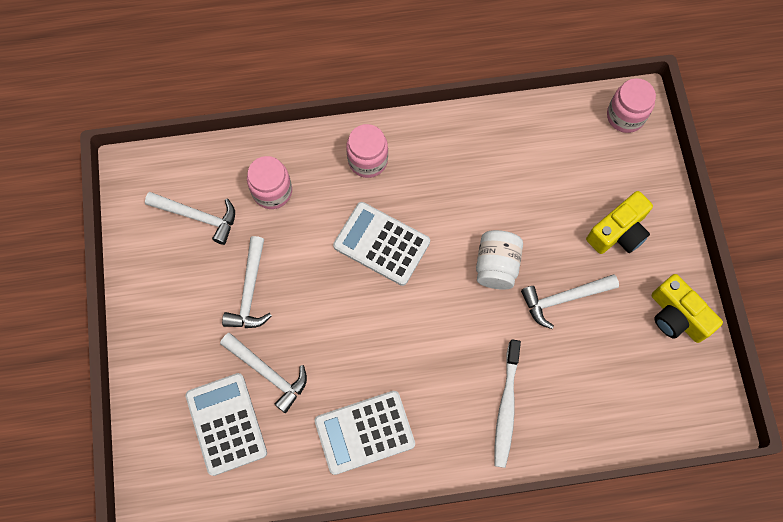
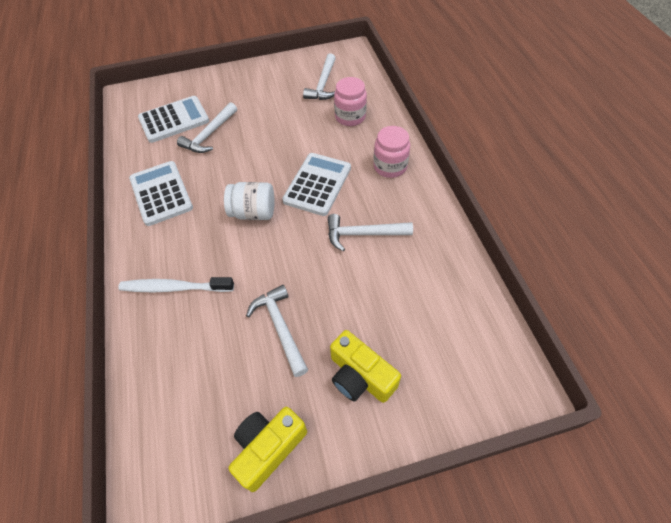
camera: 85 degrees right, 15 degrees down
white hammer [222,236,272,328] -> white hammer moved to [328,214,413,252]
white jar [476,230,523,290] -> white jar moved to [224,182,275,220]
pink jar [607,78,656,133] -> none

